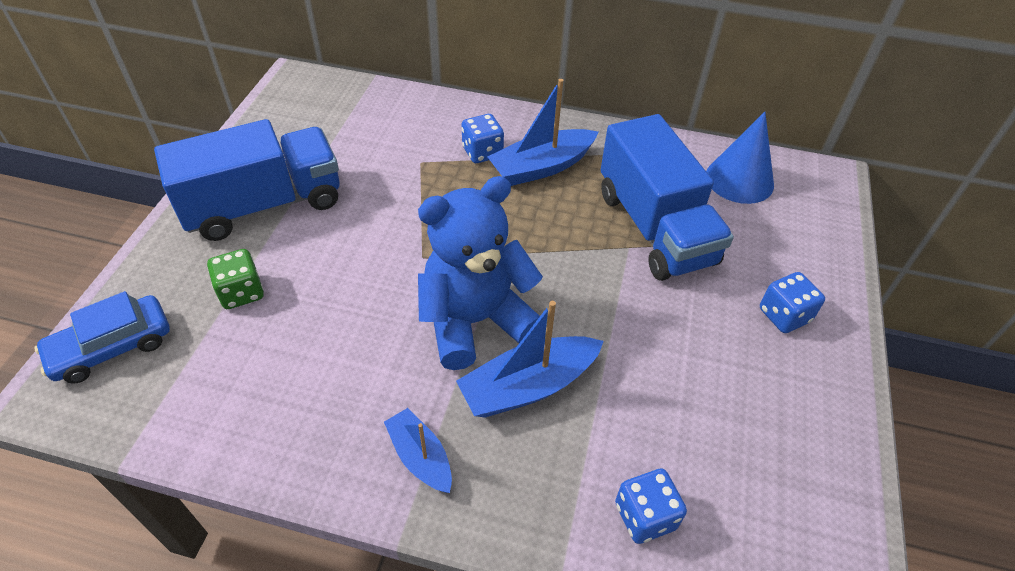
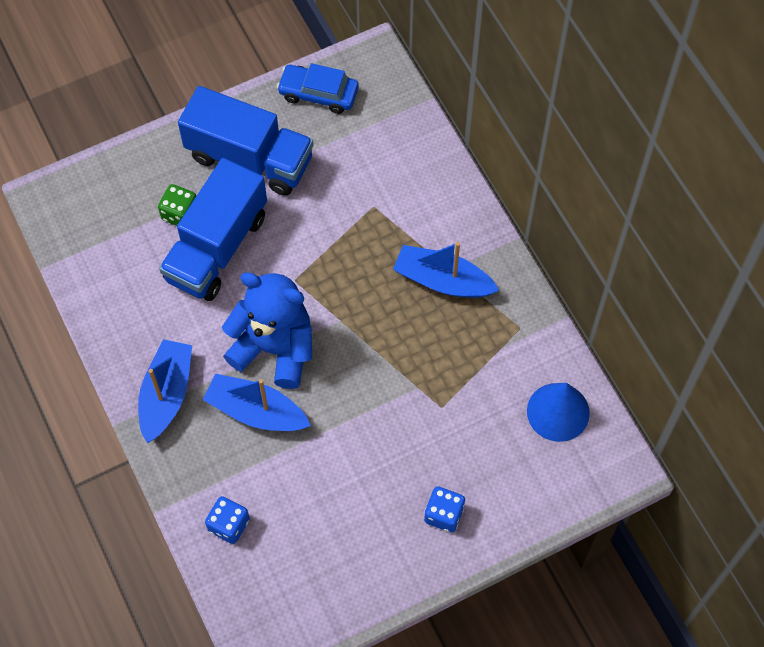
camera: 50 degrees right, 15 degrees up
blue car [34,291,170,384] -> blue car moved to [277,63,359,114]
blue boat [384,408,452,493] -> blue boat [138,339,192,443], size x1.63
blue dice [462,114,504,163] -> none
blue truck [601,114,734,281] -> blue truck moved to [159,158,267,301]

